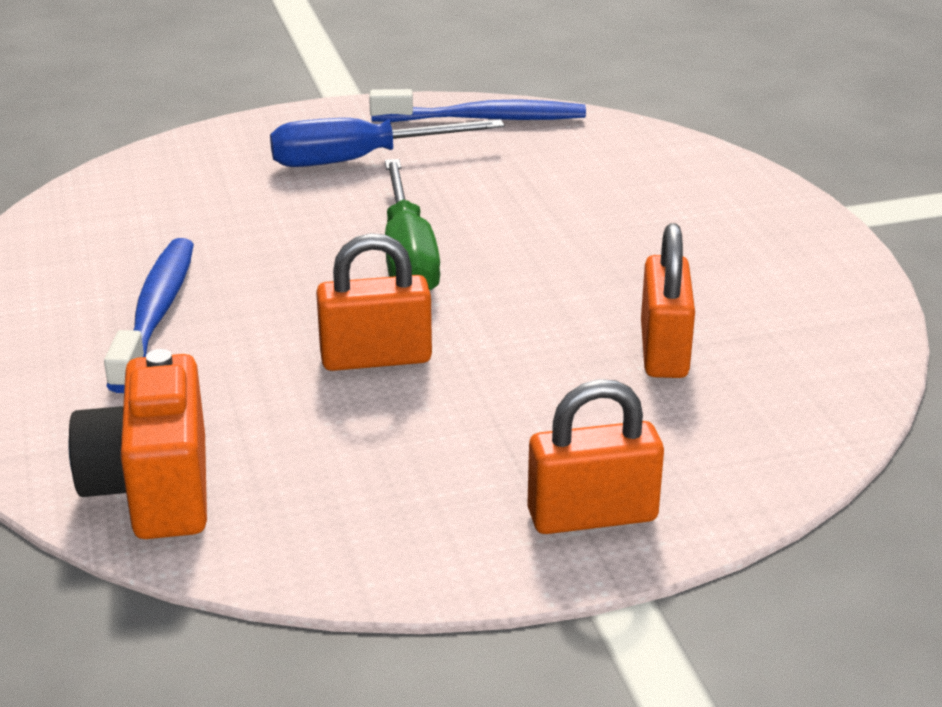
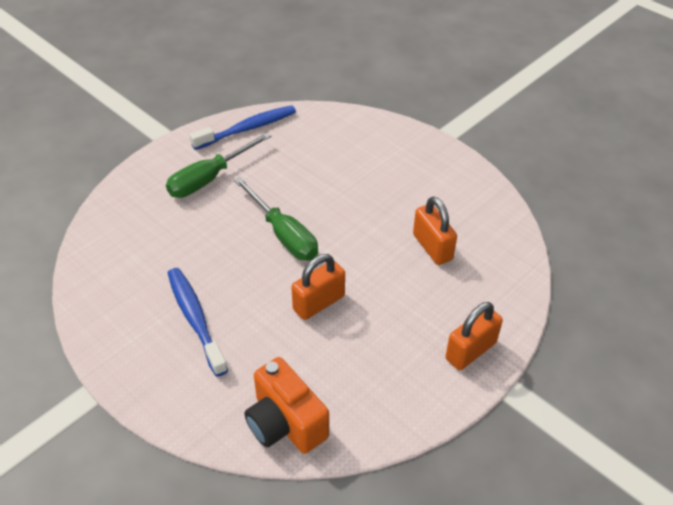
camera: 30 degrees left, 15 degrees up
blue screwdriver [270,118,504,167] -> green screwdriver [166,132,271,198]

